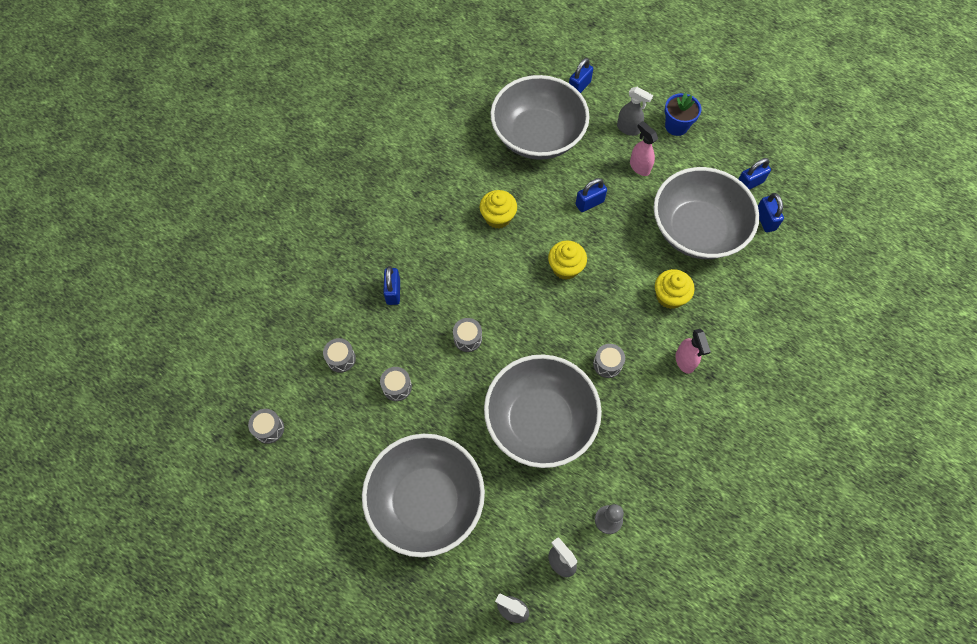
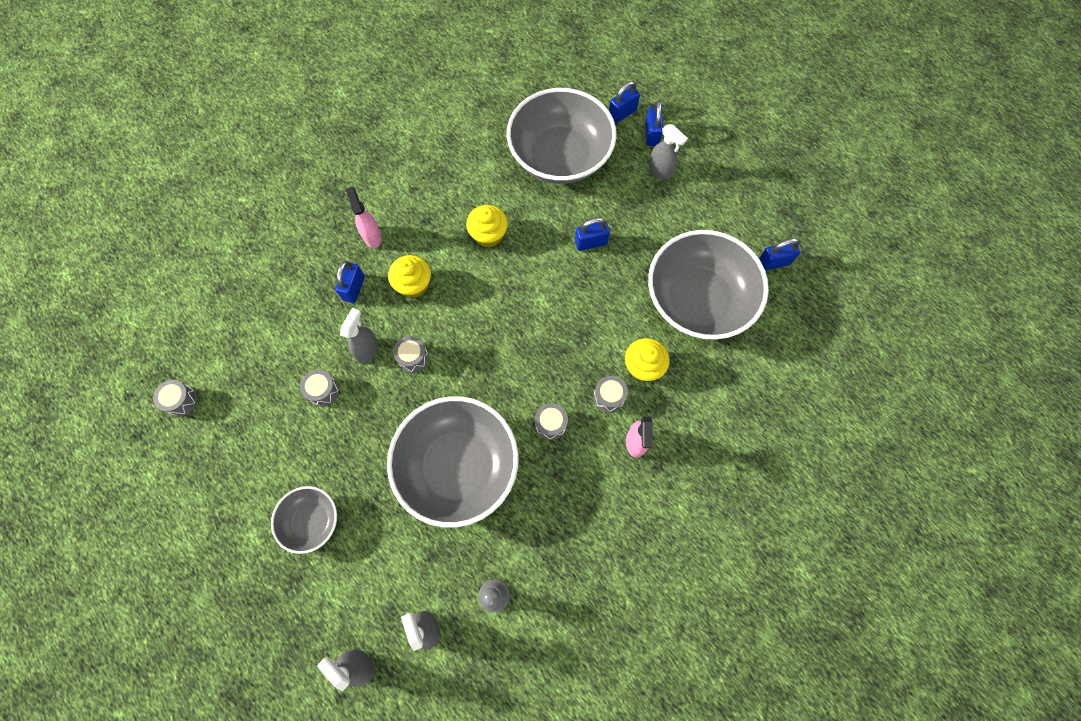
camera: 15 degrees right, 5 degrees up
grey drum [323,338,356,373] -> grey drum moved to [593,376,628,412]
grey bowl [362,434,485,557] -> grey bowl [271,486,337,554], size x0.50
yellow cupcake [548,241,587,280] -> yellow cupcake moved to [388,255,431,298]
pink spray bottle [630,121,658,176] -> pink spray bottle moved to [346,187,382,248]
blue flower pot [665,92,701,136] -> none
blue padlock [758,193,784,233] -> blue padlock moved to [645,100,663,146]
none -> grey spray bottle [340,308,378,364]

